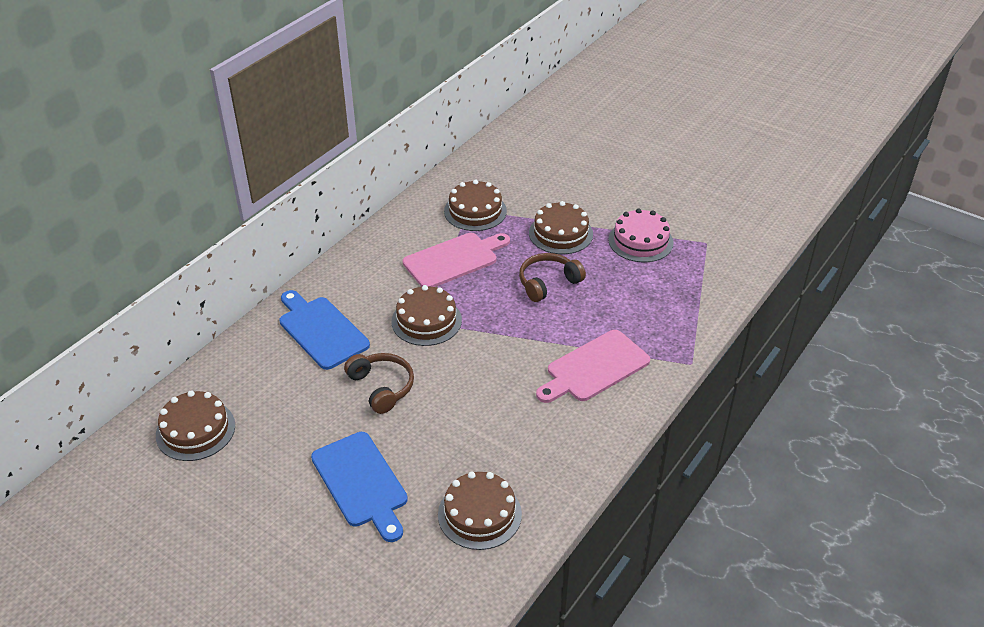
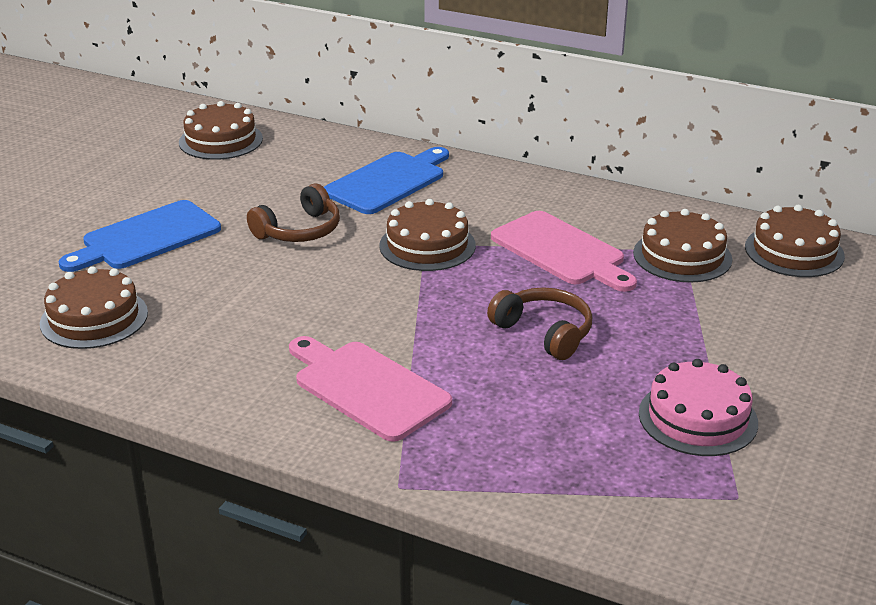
camera: 80 degrees right, 10 degrees down
brown cake [529,201,593,254] -> brown cake moved to [745,205,845,277]

